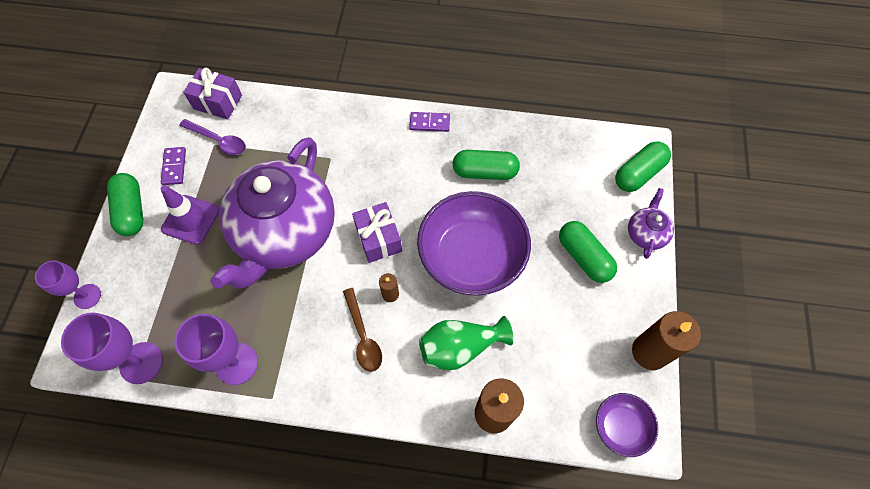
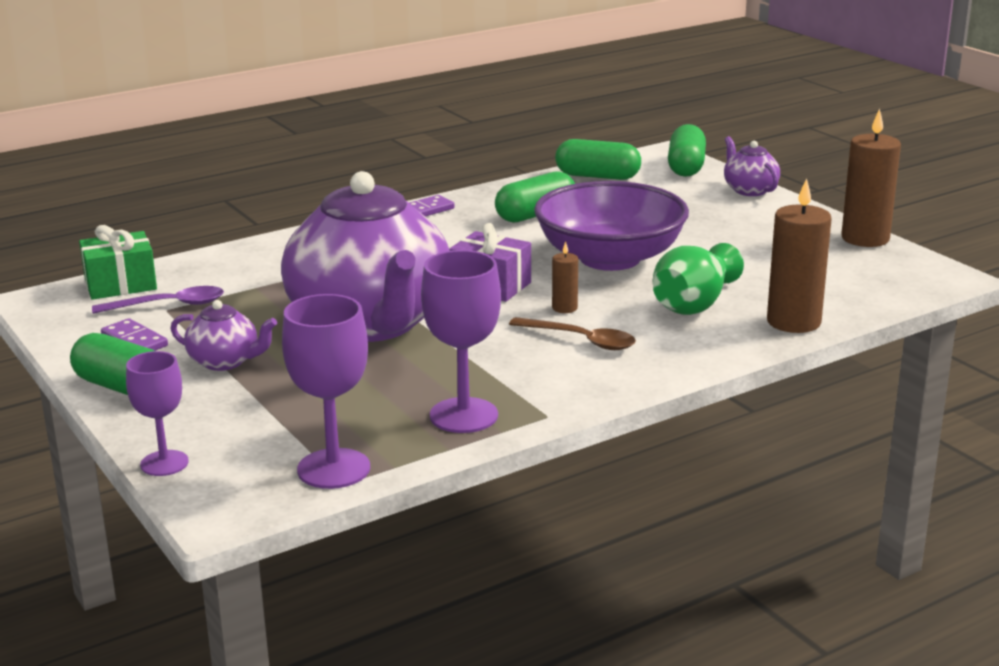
camera: 40 degrees left, 40 degrees down
purple traffic cone [161,185,220,245] -> purple teapot [171,300,277,371]
purple gift [183,68,242,119] -> green gift [79,225,157,300]
green capsule [559,221,617,283] -> green capsule moved to [555,139,641,180]
purple bowl [596,393,658,457] -> none

